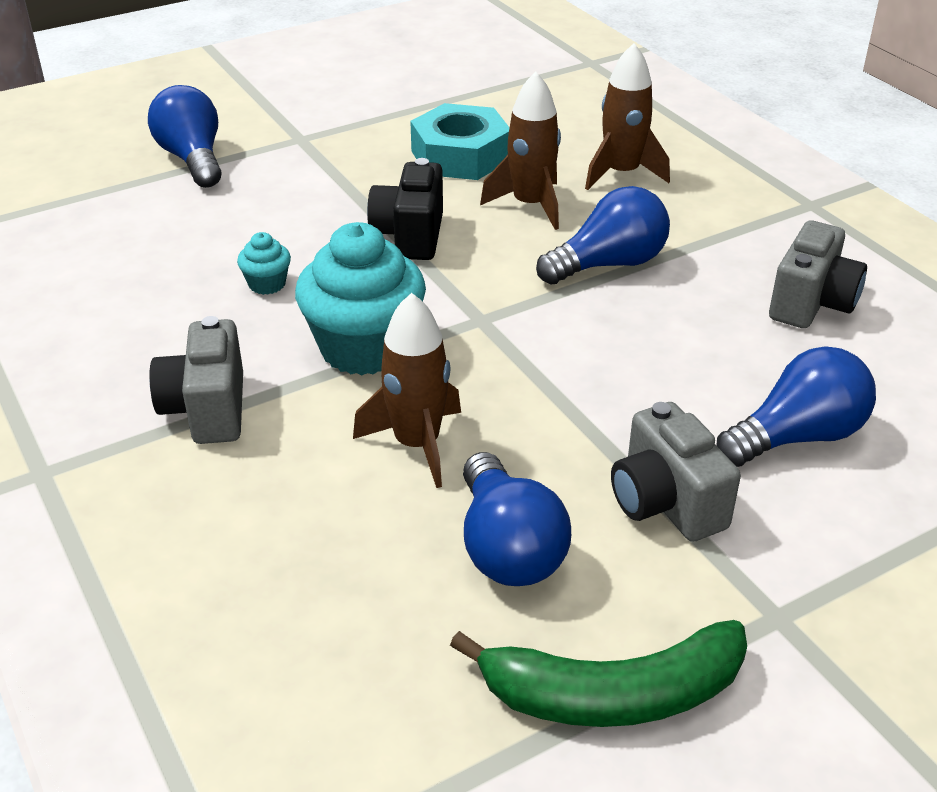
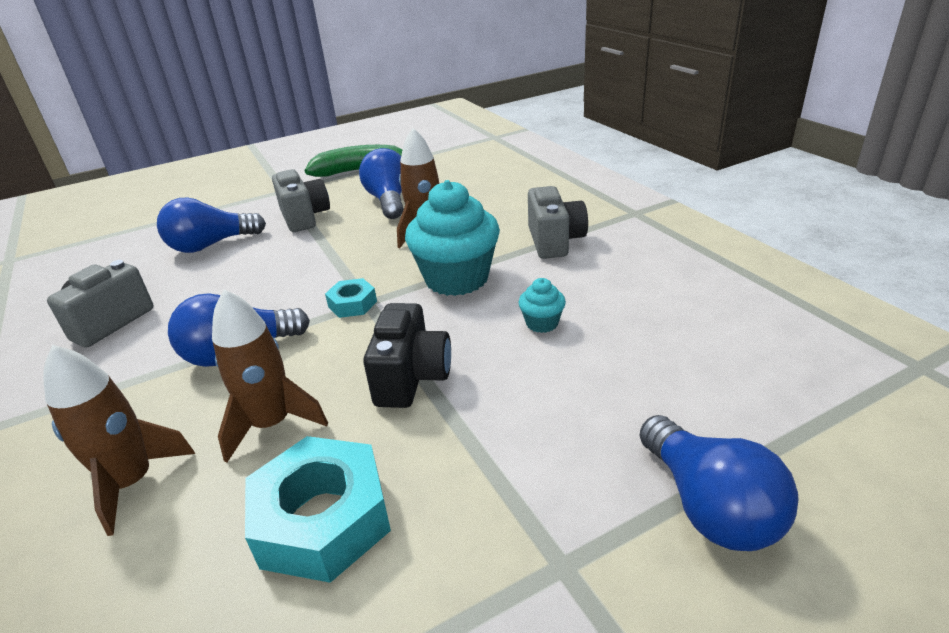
camera: 175 degrees left, 5 degrees down
none -> turquoise nut [325,278,377,318]

